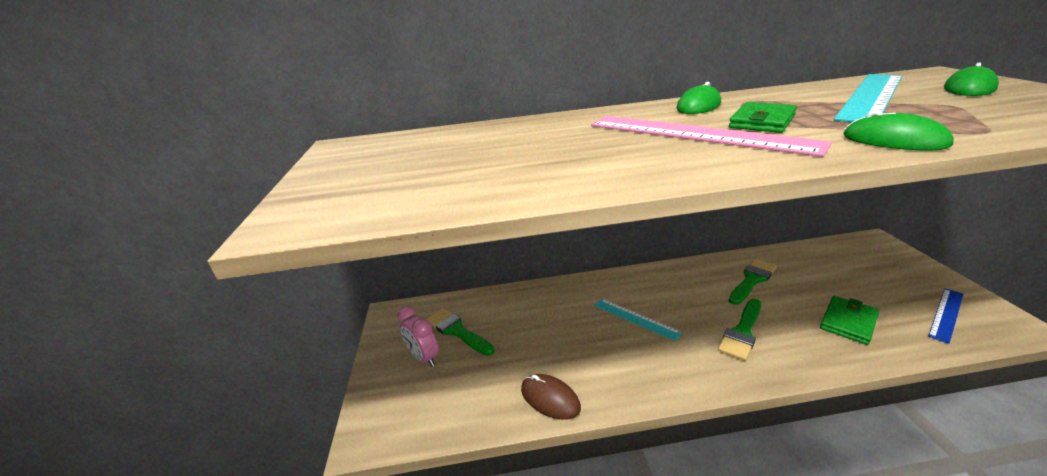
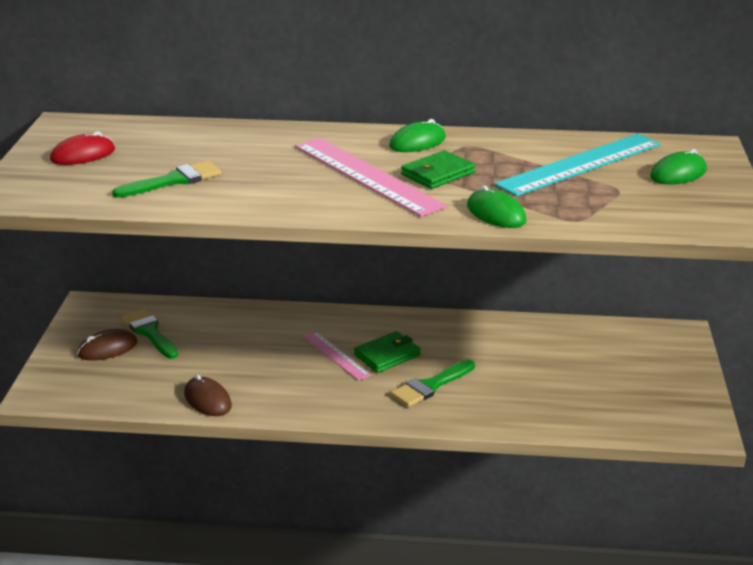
camera: 10 degrees right, 0 degrees up
pink clock [398,306,439,367] -> brown mouse [77,329,138,361]
turquoise ruler [594,299,682,341] -> pink ruler [303,331,371,381]
green brush [729,259,777,305] -> green brush moved to [112,161,221,198]
green wallet [820,296,879,345] -> green wallet moved to [354,331,421,373]
blue ruler [928,288,964,344] -> none
none -> red mouse [50,131,115,165]

